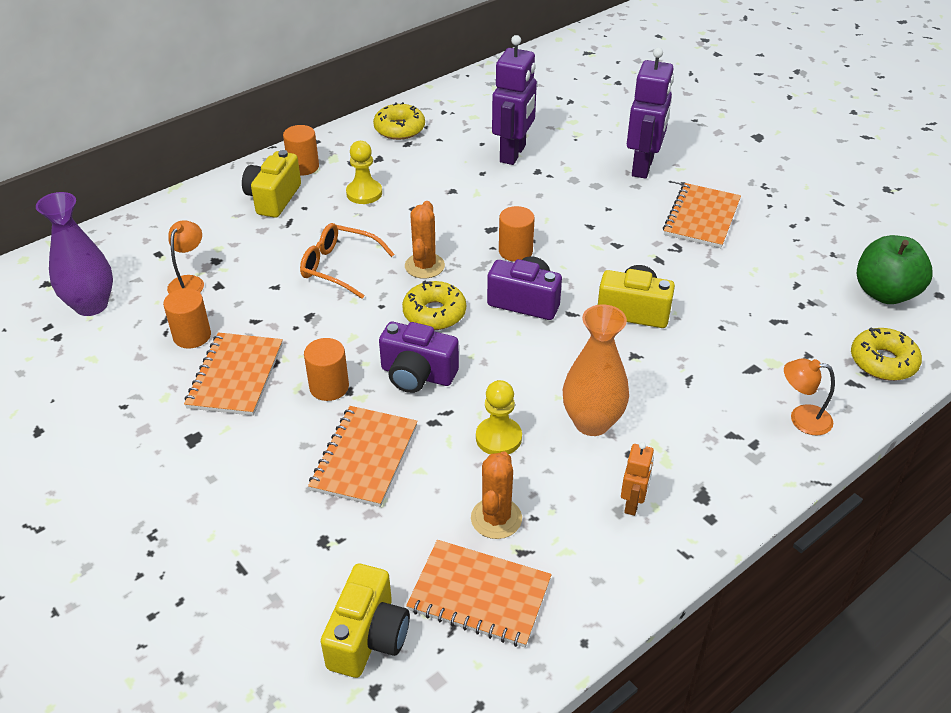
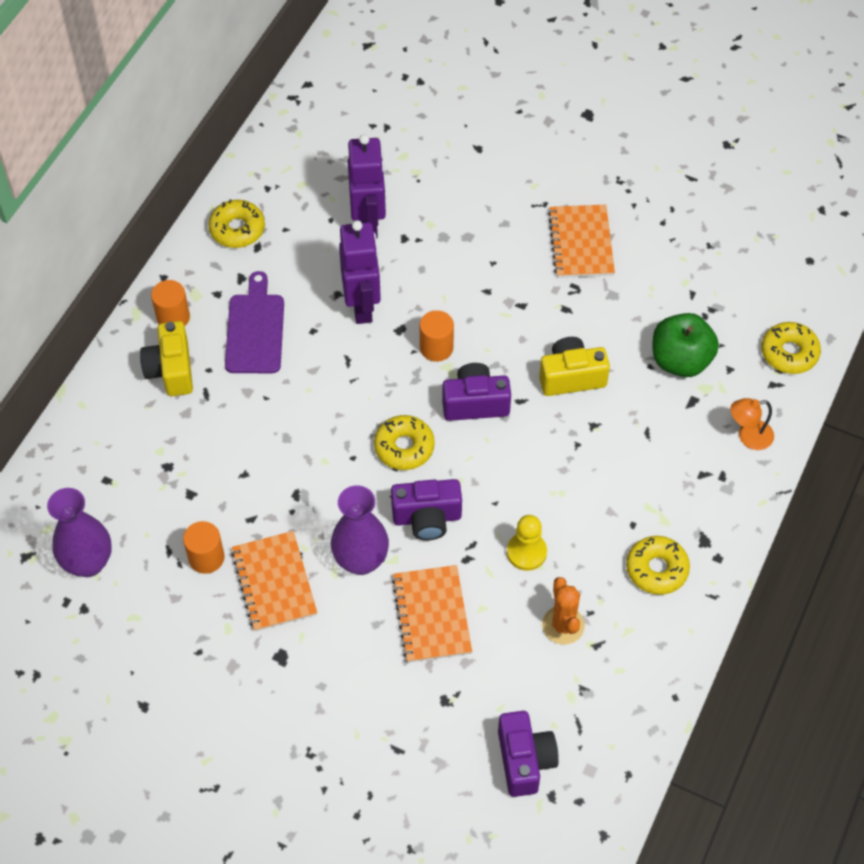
camera: 25 degrees left, 15 degrees up
orange lamp [167,220,204,294] -> none
orange glasses [300,223,394,299] -> none
orange cylinder [304,338,349,401] -> purple vase [331,485,389,575]
yellow camera [321,564,410,678] -> purple camera [498,711,558,797]
yellow pawn [346,141,382,204] -> purple cutting board [225,271,284,373]
orange cactus [405,201,445,279] -> none
orange notebook [406,540,552,647] -> none
orange vase [563,305,629,436] -> none
orange robot [621,442,654,516] -> yellow donut [626,536,690,595]
purple robot [627,48,674,179] -> purple robot moved to [339,220,381,324]
green apple [857,235,933,304] -> green apple moved to [653,313,719,377]

